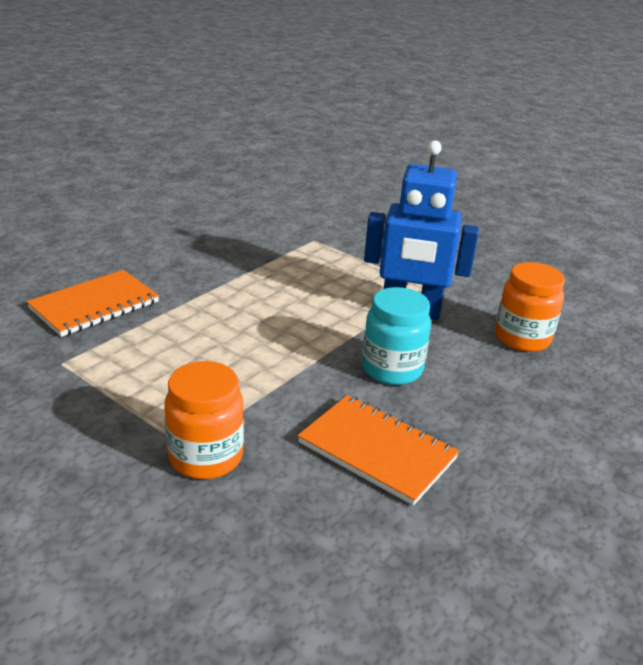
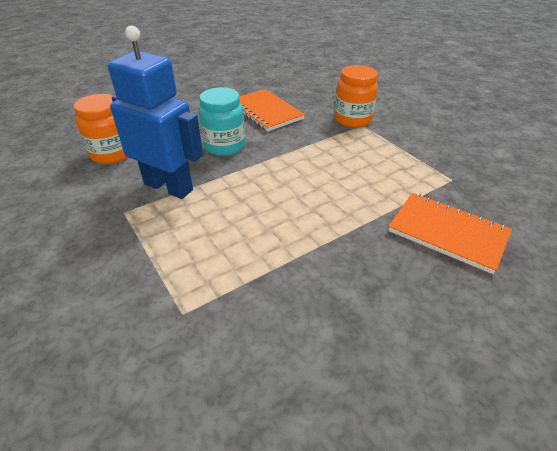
camera: 160 degrees left, 10 degrees up
orange notebook [26,270,159,337] -> orange notebook turned 60 degrees clockwise [388,193,512,274]

